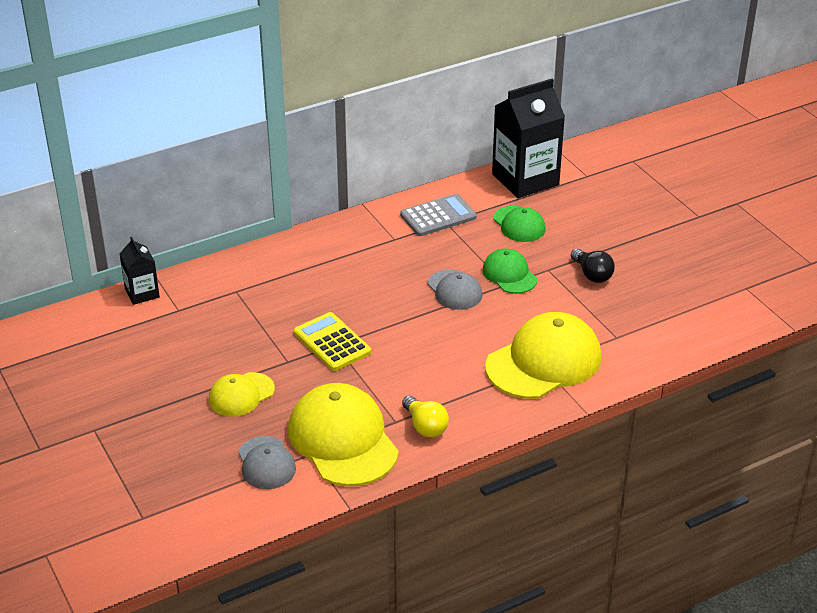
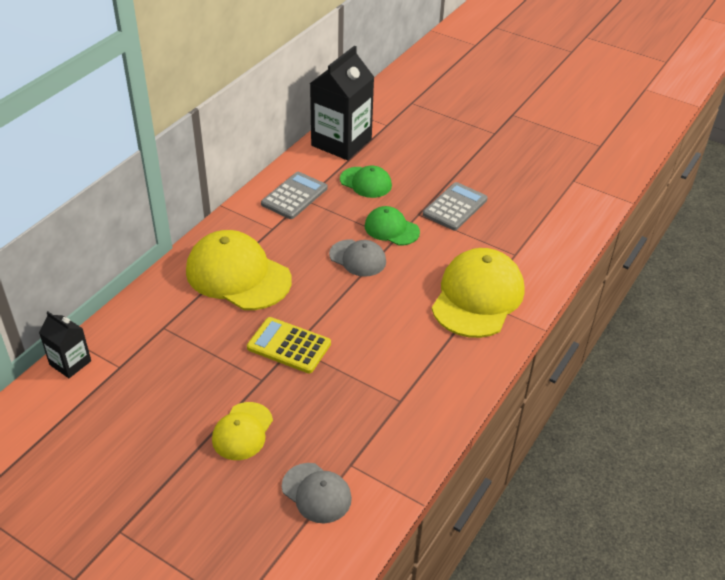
camera: 30 degrees left, 5 degrees up
yellow cap [288,383,399,486] -> yellow cap moved to [186,230,292,310]
yellow light bulb [402,396,449,438] -> none
black light bulb [571,248,615,283] -> grey calculator [423,182,488,230]

